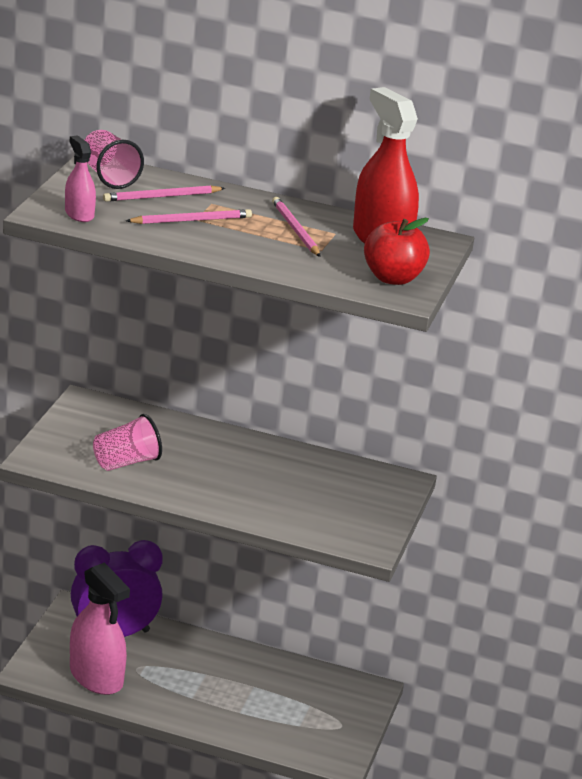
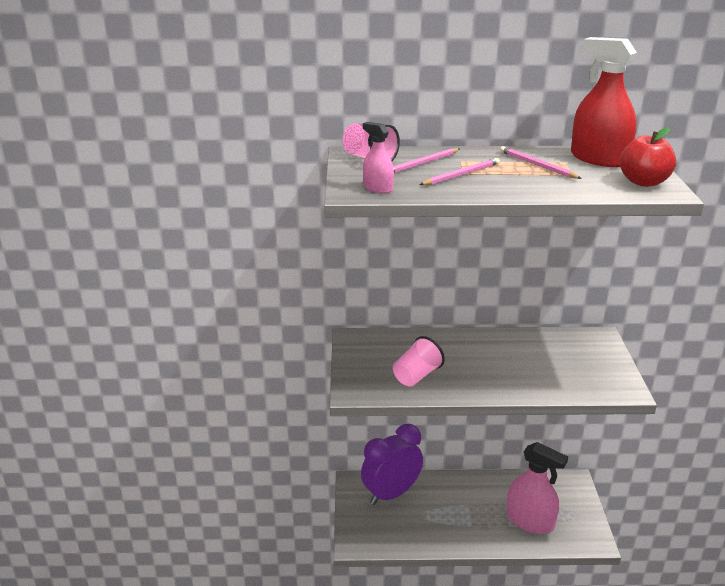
camera: 15 degrees left, 0 degrees up
pink spray bottle [70,562,130,695] -> pink spray bottle moved to [507,442,568,534]

